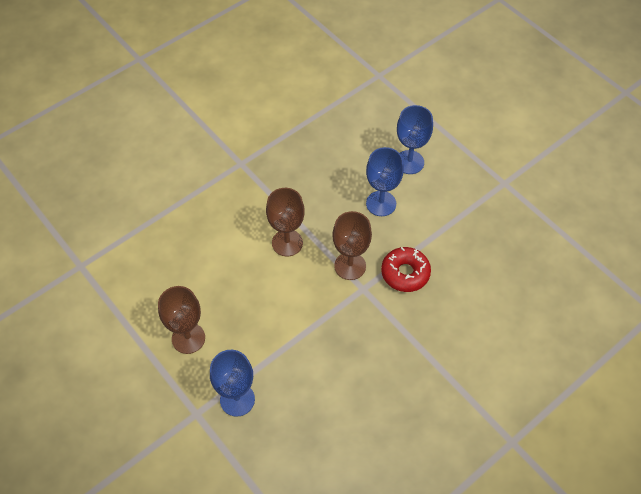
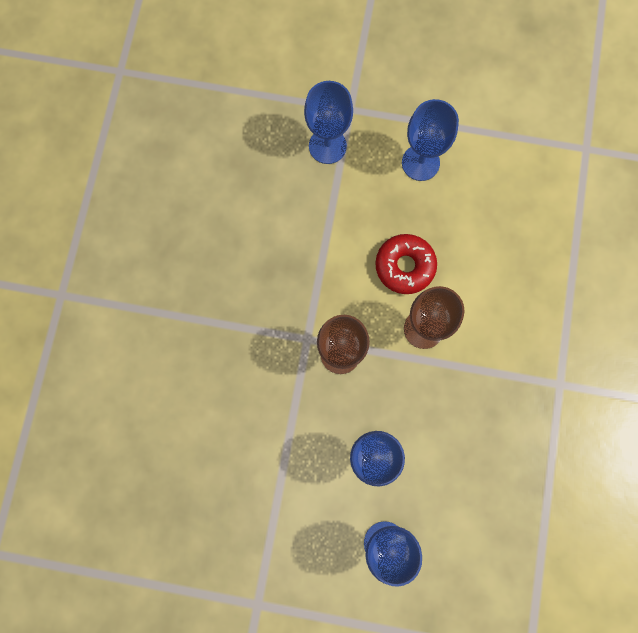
camera: 140 degrees right, 20 degrees up
brown goblet [158,286,205,354] -> blue goblet [402,99,459,181]
red donut [381,247,431,292] -> red donut moved to [375,234,437,294]

